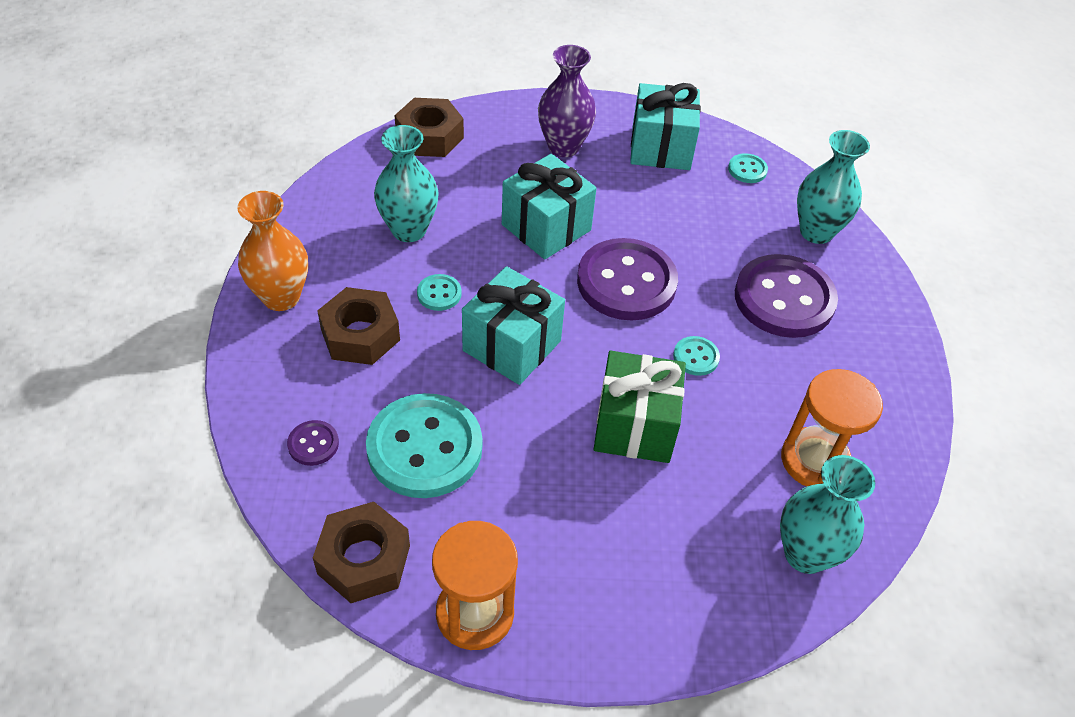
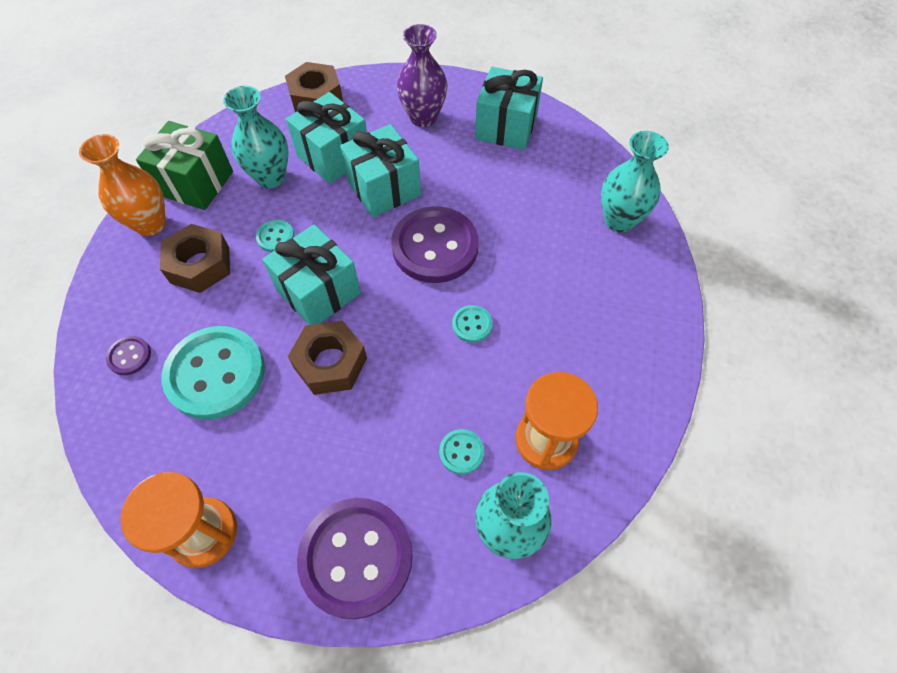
camera: 15 degrees right, 10 degrees up
brown nut [313,502,410,603] -> brown nut moved to [288,320,367,395]
green gift [594,351,686,463] -> green gift moved to [136,121,233,210]
turquoise button [728,153,768,183] -> turquoise button moved to [439,429,484,475]
purple button [735,254,838,338] -> purple button moved to [297,498,412,619]
none -> turquoise gift [286,92,367,184]

